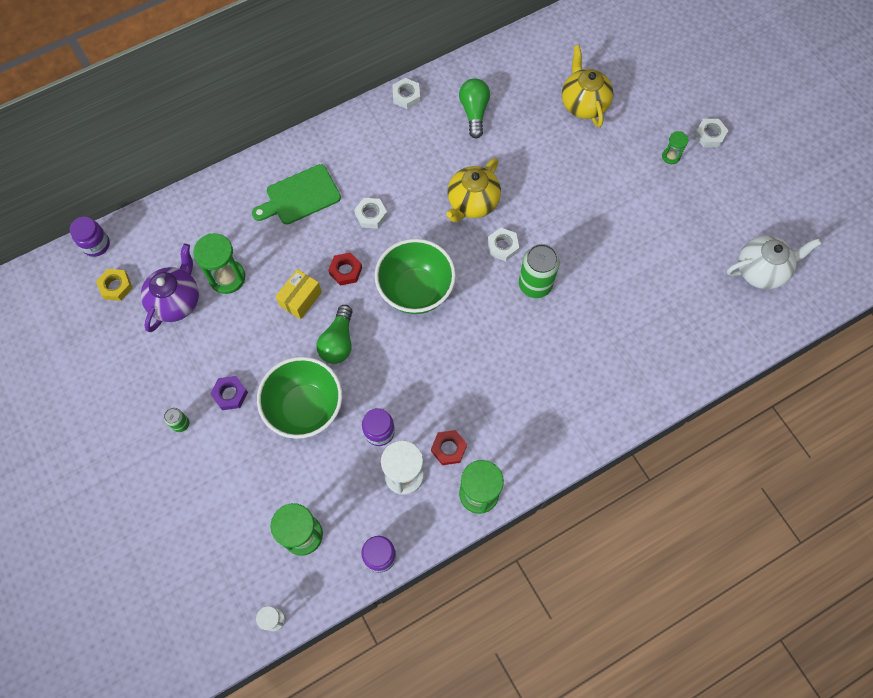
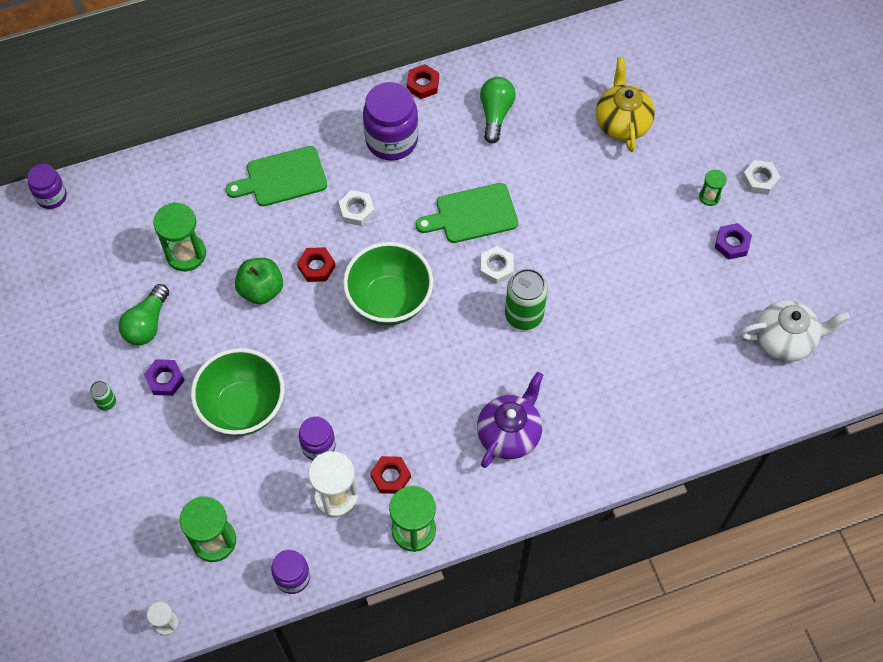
camera: 10 degrees right, 5 degrees down
yellow nut [96,269,132,301] -> none
purple teapot [141,244,199,332] -> purple teapot moved to [477,372,543,468]
yellow box [276,269,322,319] -> green apple [235,258,283,304]
green light bulb [317,305,353,364] -> green light bulb moved to [119,284,169,345]
white nut [392,78,420,109] -> red nut [407,64,439,99]
yellow teapot [446,158,501,222] -> green cutting board [416,183,518,243]
none -> purple jar [363,82,418,161]
none -> purple nut [714,223,752,260]

